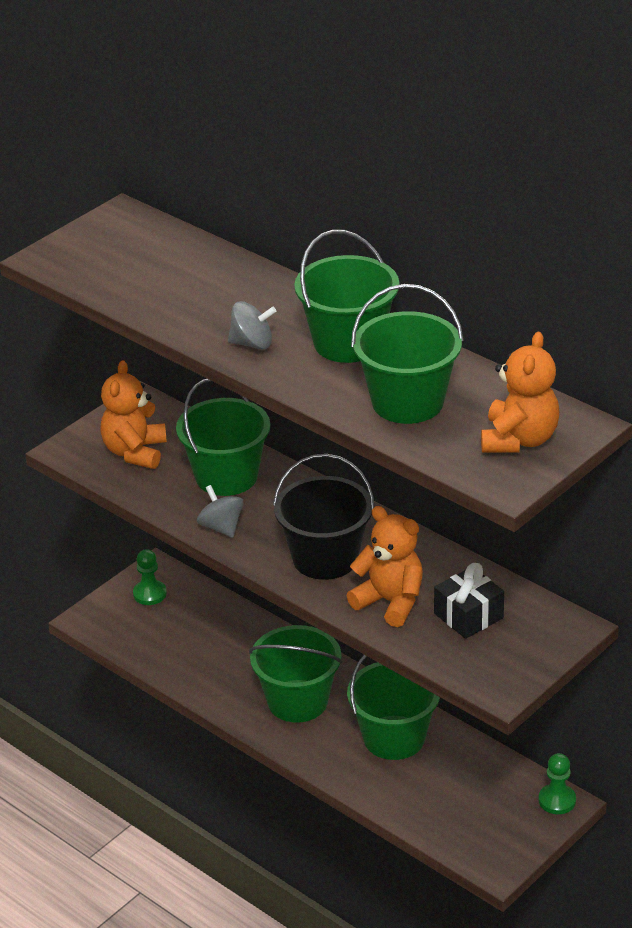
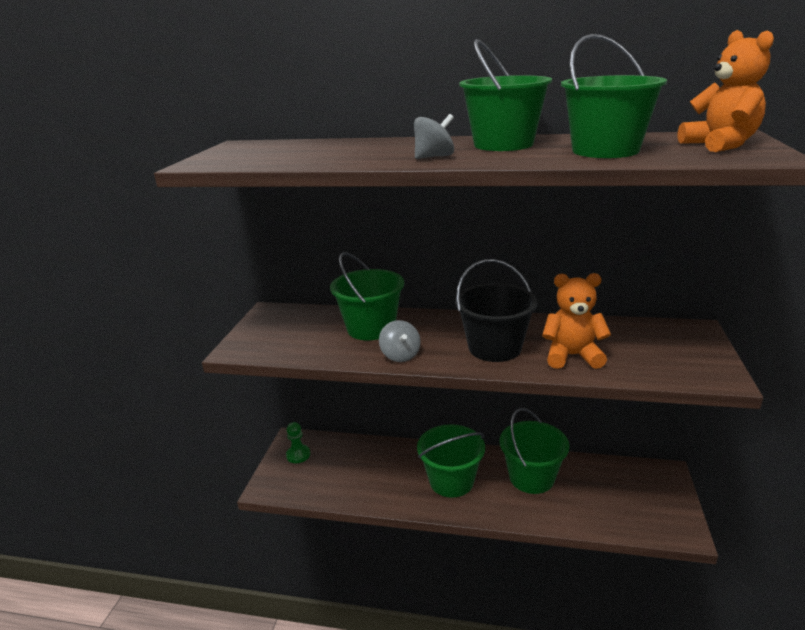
camera: 30 degrees left, 10 degrees down
orange teddy bear [100,360,167,469] -> none
grey spinning top [197,485,244,538] -> grey spinning top turned 135 degrees counterclockwise [379,320,421,362]
black gift [434,563,504,639] -> none
green pawn [538,753,576,814] -> none

